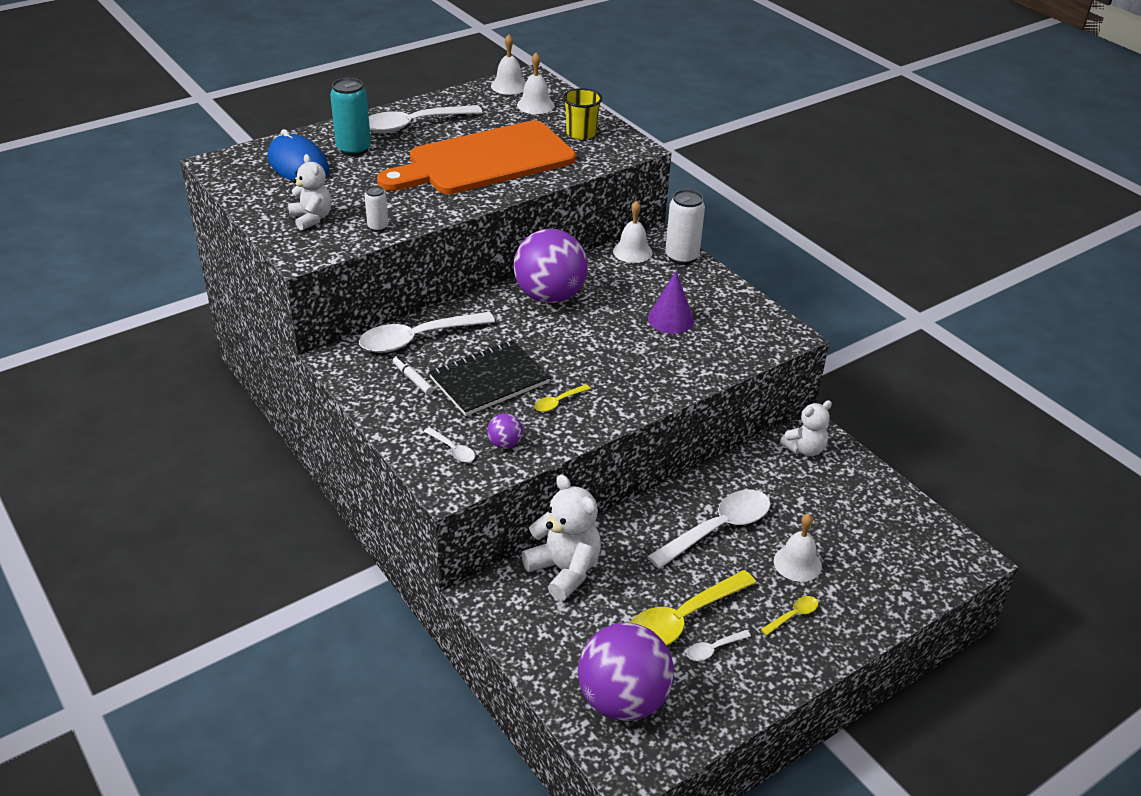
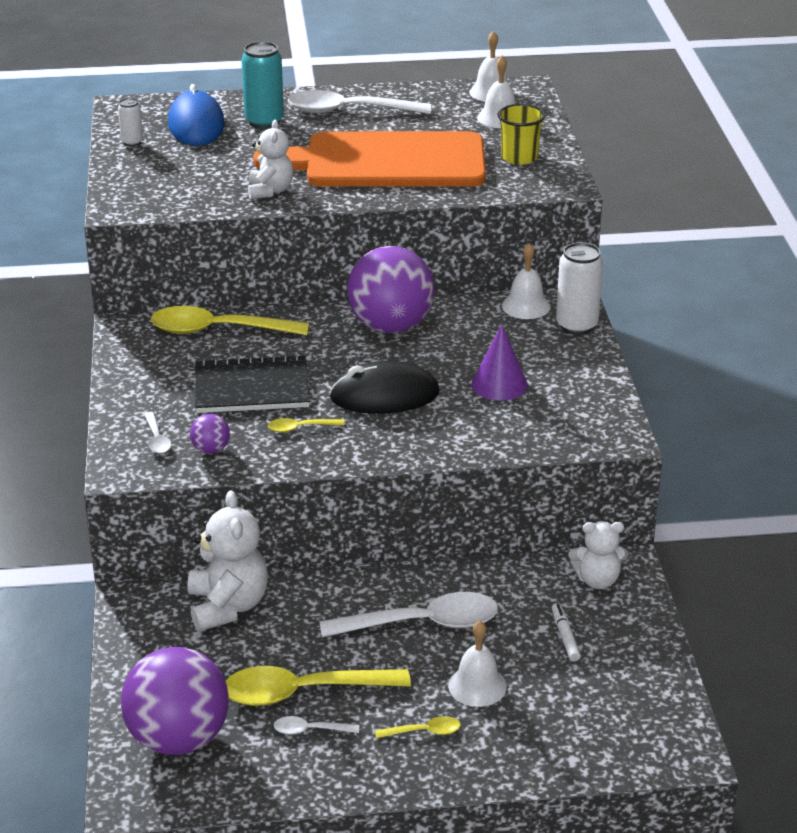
camera: 30 degrees right, 5 degrees down
white teddy bear [288,154,332,230] -> white teddy bear moved to [248,120,294,199]
white spoon [359,312,495,353] -> yellow spoon [151,306,309,335]
white can [365,186,388,232] -> white can moved to [118,98,143,147]
white marker [393,356,434,395] -> white marker moved to [552,603,581,661]
none -> black mouse [329,361,440,414]

